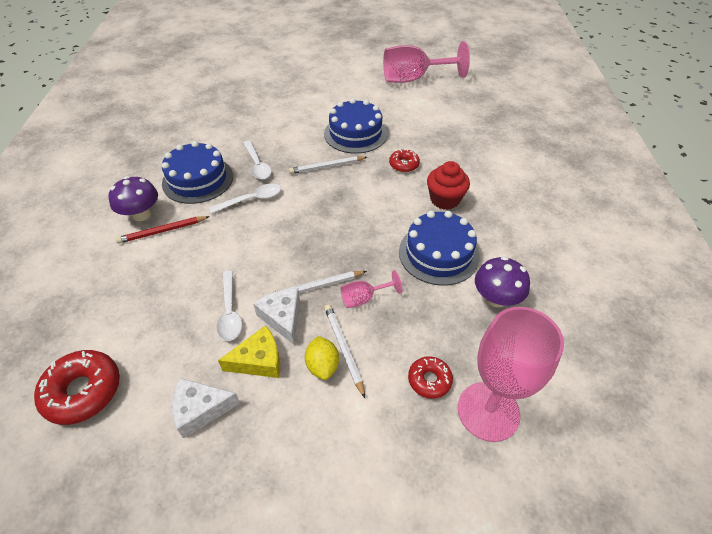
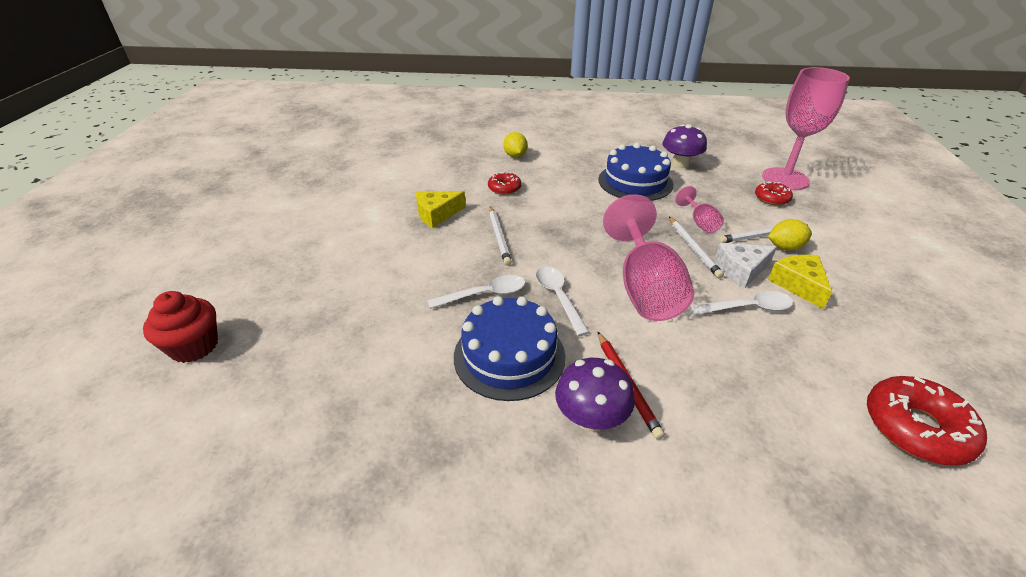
camera: 85 degrees left, 10 degrees down
white cheese [172,378,240,438] -> none
blue cake [324,98,387,154] -> yellow cheese [416,191,466,228]
pink goblet [383,41,470,83] -> pink goblet moved to [603,194,694,321]
red cupcake [427,161,470,210] -> red cupcake moved to [143,291,218,363]
none -> yellow lemon [503,132,528,158]

